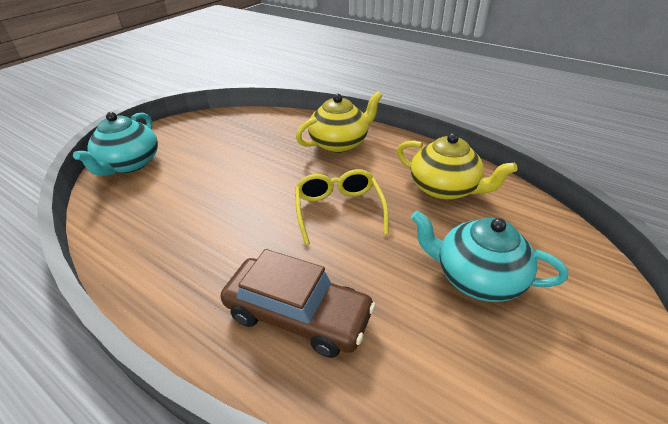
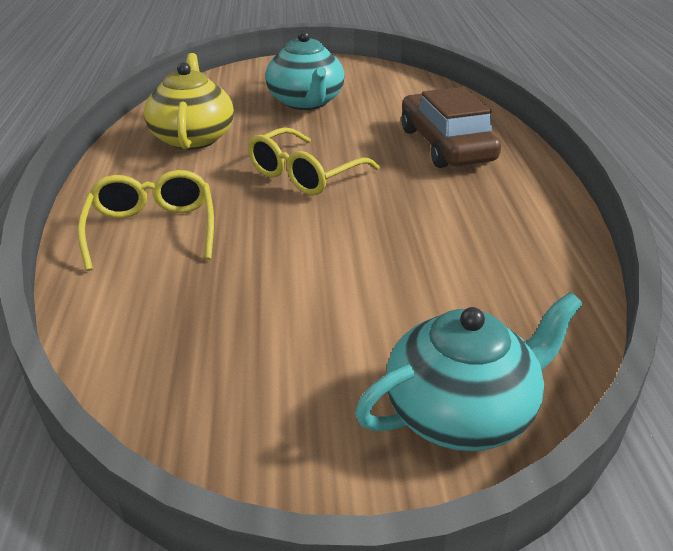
camera: 130 degrees left, 5 degrees down
yellow teapot [296,91,383,153] -> yellow glasses [78,170,214,271]

